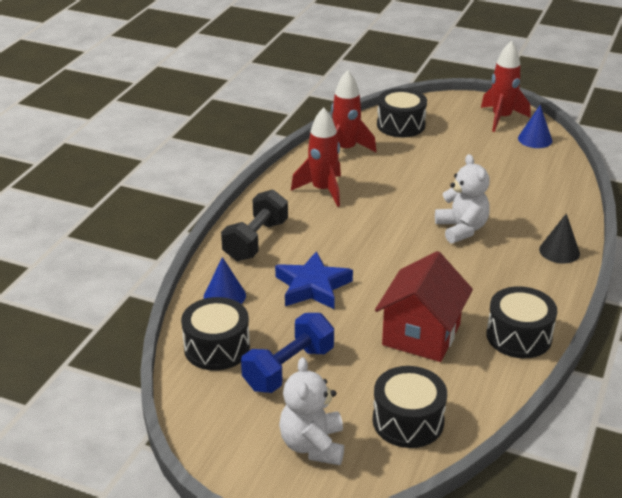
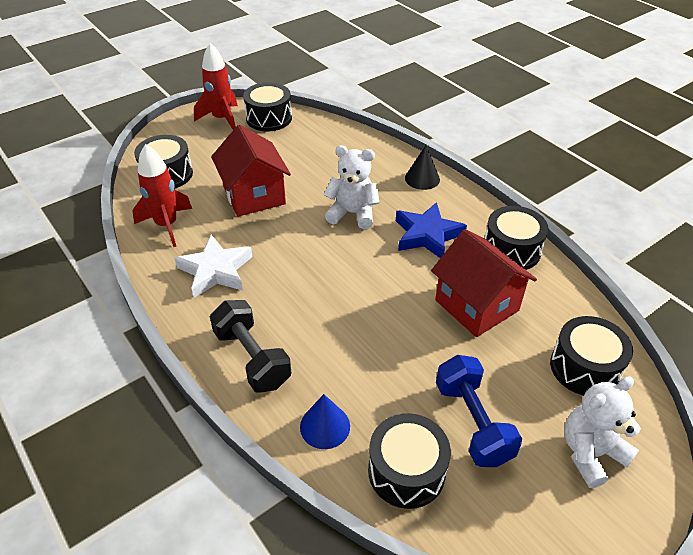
camera: 60 degrees left, 10 degrees up
blue star [275,251,353,309] -> blue star moved to [396,202,467,258]
white teddy bear [279,357,344,465] -> white teddy bear turned 120 degrees clockwise [564,376,641,488]
red rocket [291,107,341,207] -> white star [174,235,253,298]
blue cone [518,105,552,148] -> black drum [243,82,292,131]
none -> red house [211,125,291,217]

